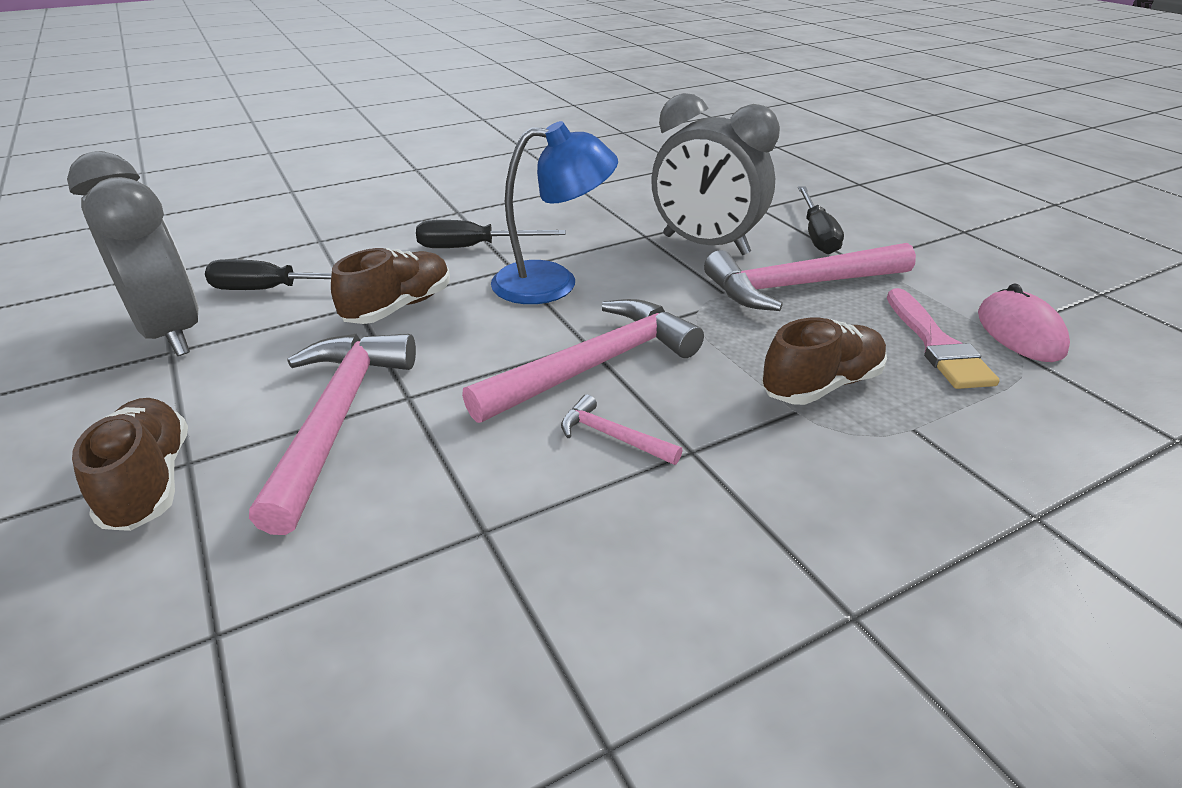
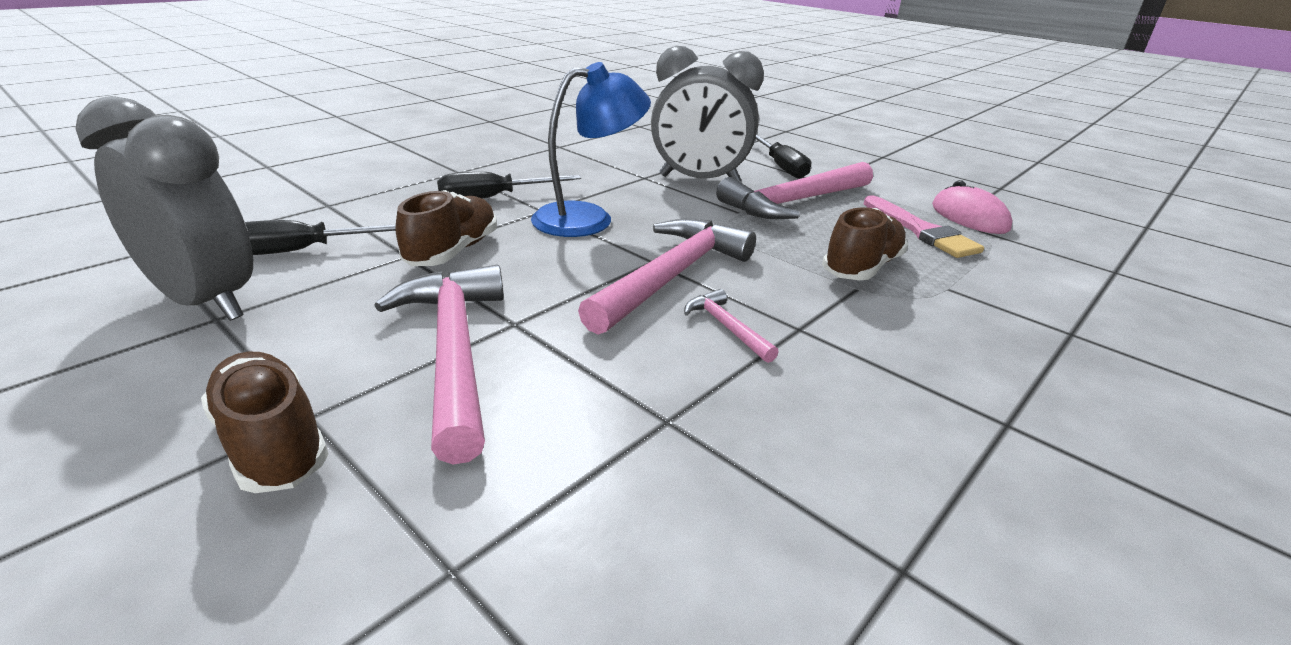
camera: 20 degrees left, 5 degrees down
pink hammer [561,394,683,465] -> pink hammer turned 45 degrees clockwise [684,289,779,363]

